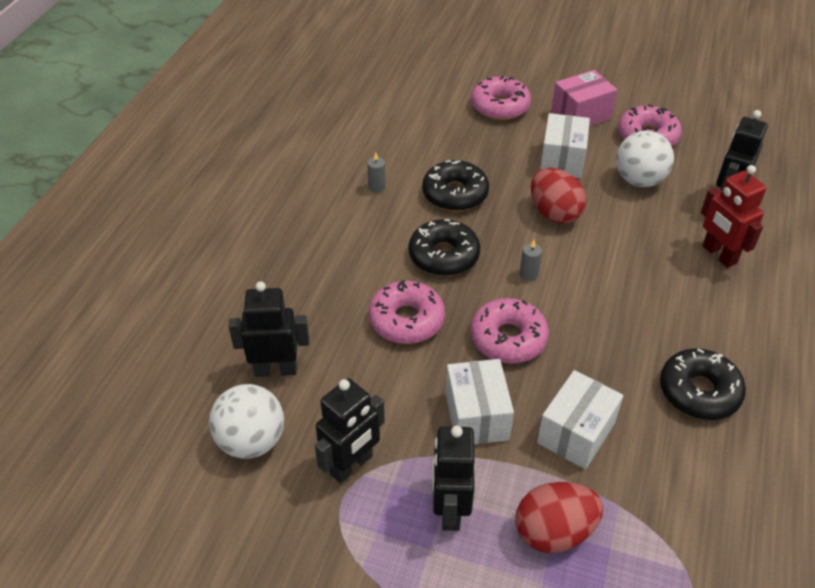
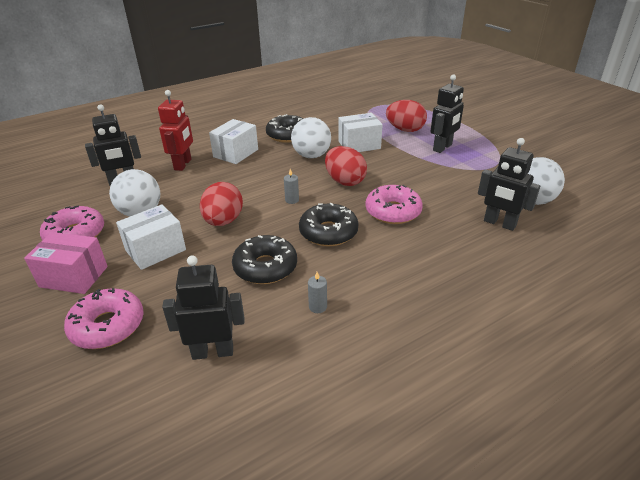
camera: 140 degrees left, 10 degrees down
black robot [315,378,385,484] -> black robot moved to [162,255,244,360]
white box [445,359,514,444] -> white box moved to [209,119,258,164]
pink donut [470,298,549,364] -> red egg [325,146,367,186]
none -> white ball [291,117,331,158]

